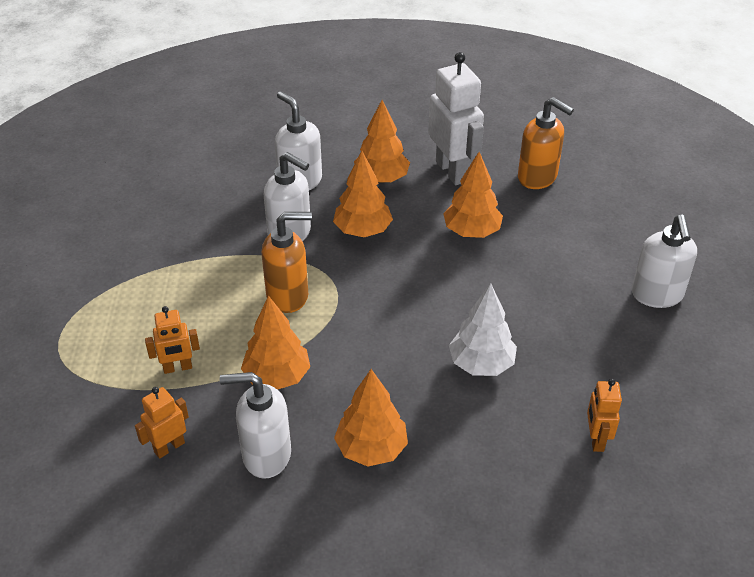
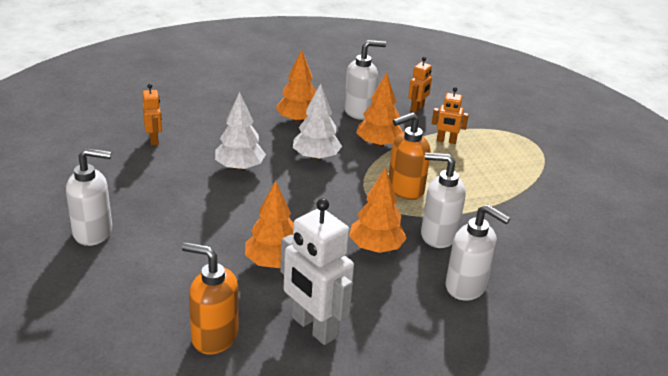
camera: 160 degrees right, 10 degrees down
orange robot [145,306,200,374] -> orange robot turned 135 degrees counterclockwise [432,87,469,144]
orange tree [354,100,410,183] -> none
white soap dispenser [632,214,697,308] -> white soap dispenser turned 105 degrees clockwise [66,148,112,246]
none -> white tree [293,83,342,161]

